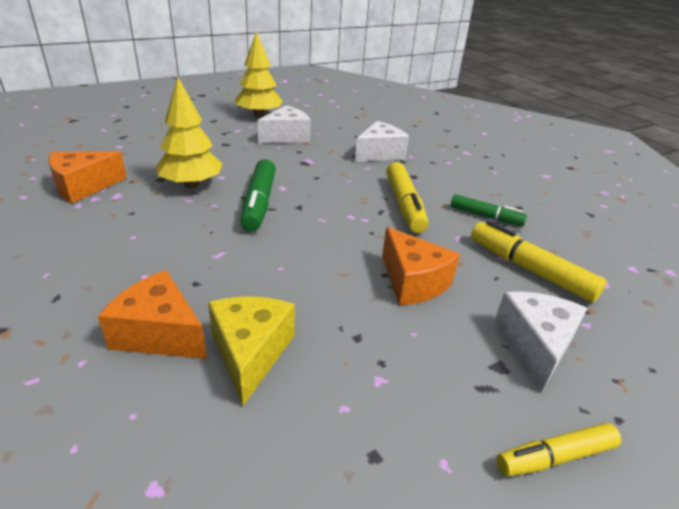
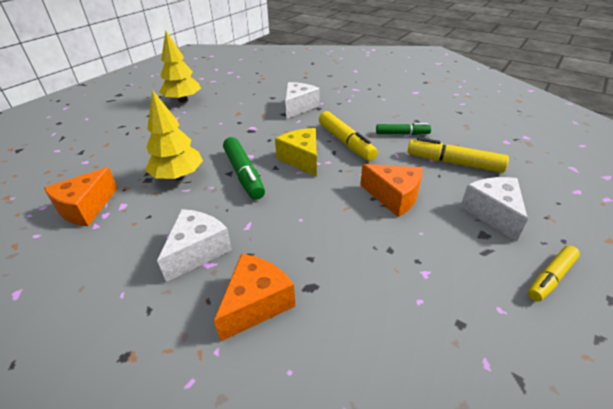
camera: 20 degrees left, 5 degrees up
orange cheese [98,270,207,359] -> orange cheese turned 120 degrees clockwise [214,254,295,341]
yellow cheese [208,297,295,406] -> yellow cheese moved to [275,128,317,177]
white cheese [257,105,311,143] -> white cheese moved to [157,209,232,282]

